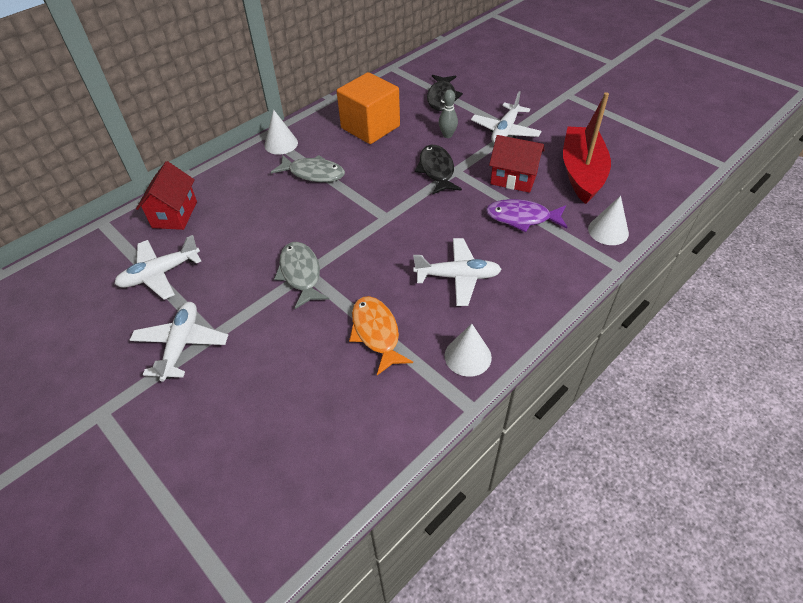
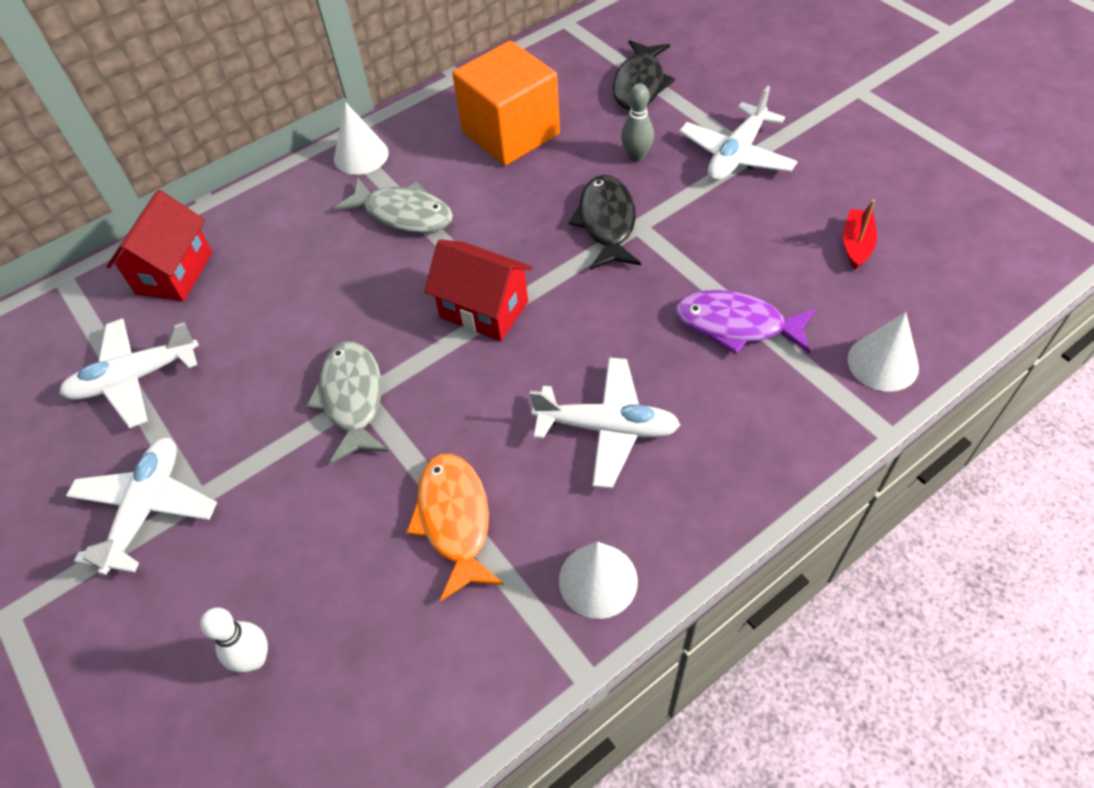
camera: 10 degrees right, 5 degrees up
red house [489,135,545,193] -> red house moved to [424,239,533,341]
red boat [563,92,611,204] -> red boat [843,200,877,270], size x0.41
none -> white bowling pin [200,608,268,673]

